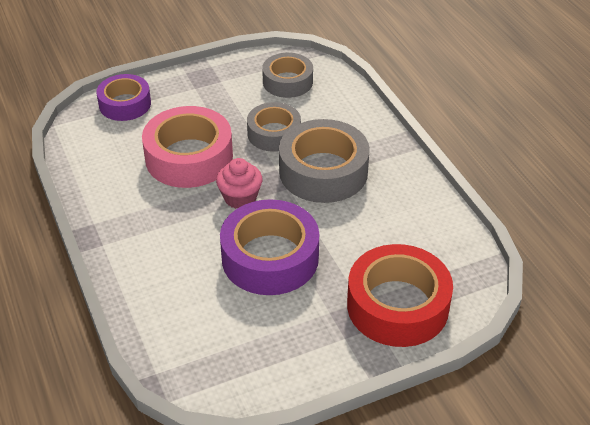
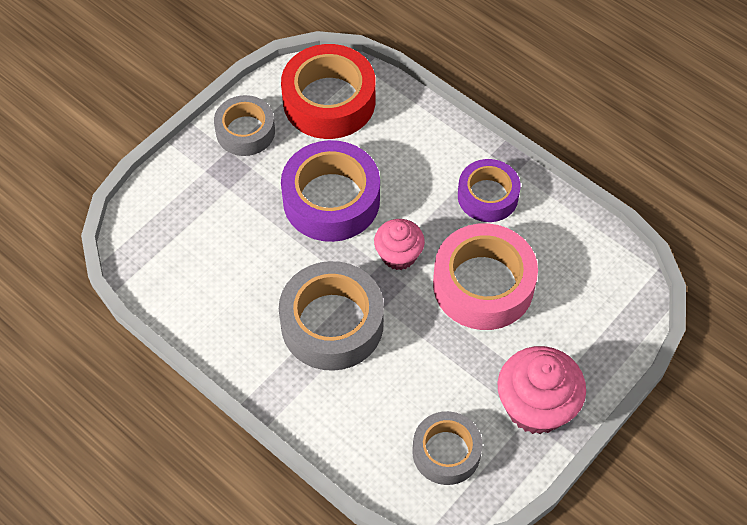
camera: 155 degrees right, 15 degrees up
purple tape [96,74,151,121] -> purple tape moved to [458,159,521,222]
grey tape [247,102,301,152] -> grey tape moved to [214,95,275,156]
red tape [347,244,453,347] -> red tape moved to [281,44,375,139]
none -> pink cupcake [497,346,586,434]

